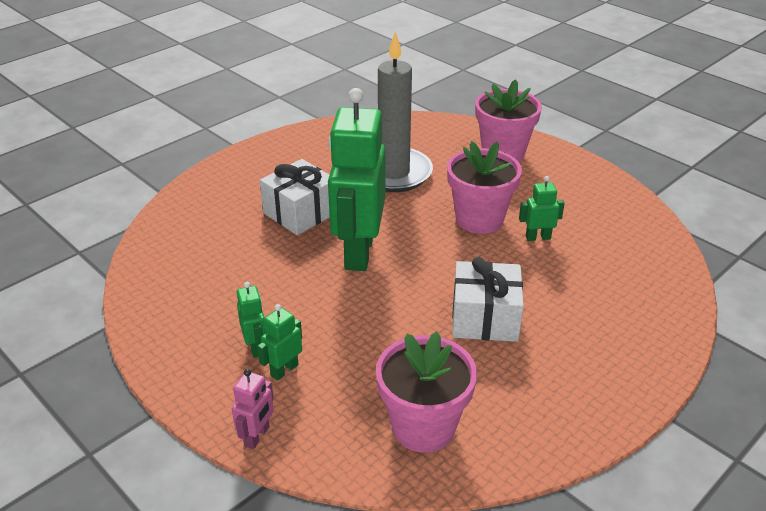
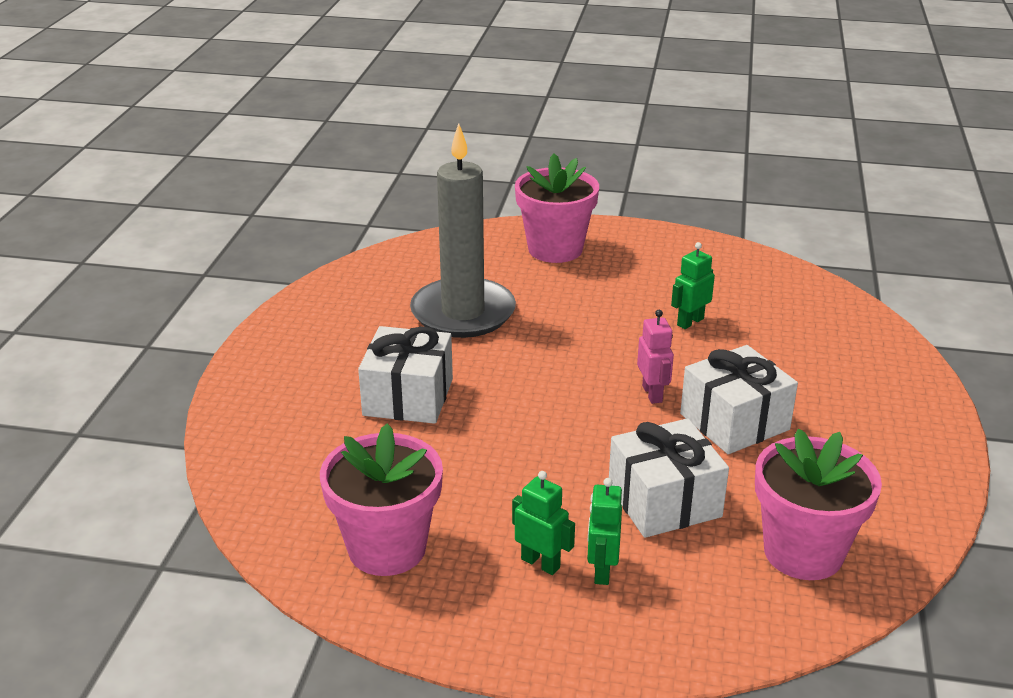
camera: 35 degrees left, 5 degrees down
pink robot [232,369,274,449] -> pink robot moved to [637,310,674,404]
green robot [328,88,386,271] -> none
pink flower pot [447,141,522,234] -> pink flower pot moved to [320,423,443,576]
none -> white gift [609,418,729,538]

